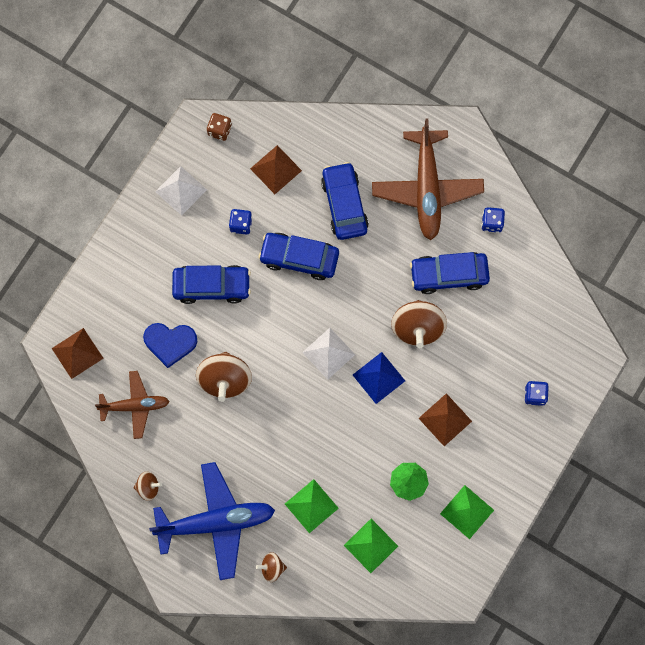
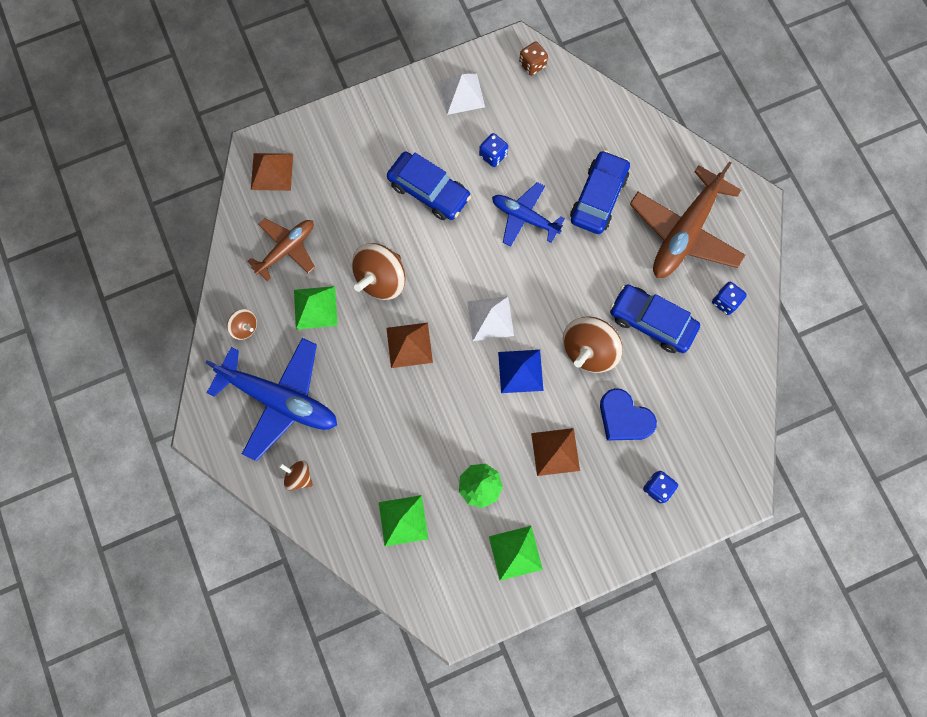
camera: 35 degrees right, 0 degrees up
brown plane [95,371,170,439] -> brown plane turned 75 degrees counterclockwise [248,219,315,281]
blue heart [143,323,197,368] -> blue heart moved to [600,388,657,440]
brown pyramid [250,145,302,194] -> brown pyramid moved to [386,323,433,368]
blue car [258,233,339,280] -> blue plane [492,182,565,246]
green pyramid [285,479,339,533] -> green pyramid moved to [294,286,338,330]

